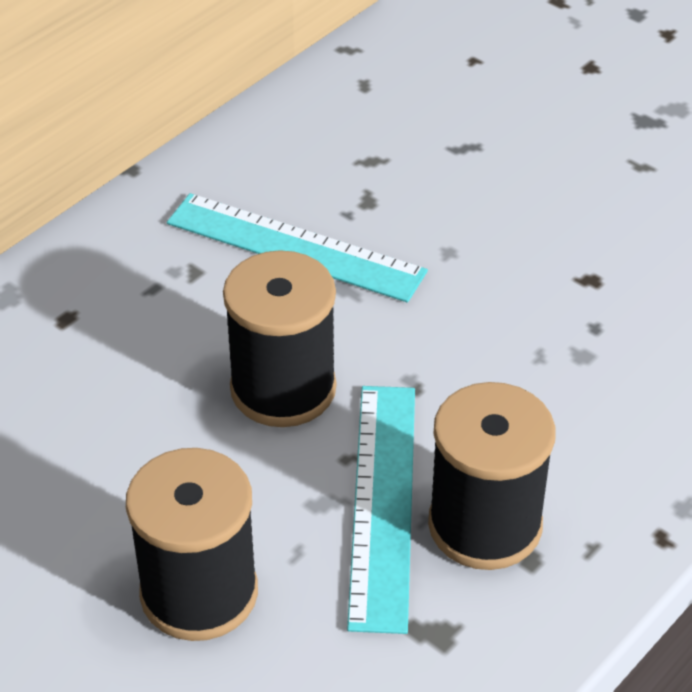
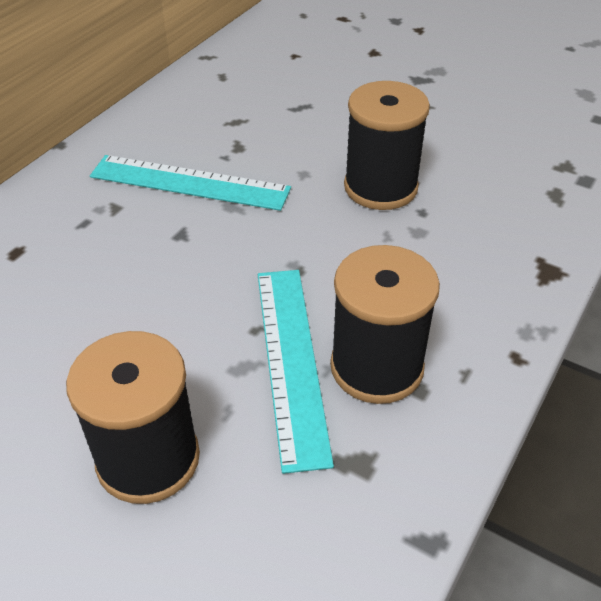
camera: 10 degrees left, 0 degrees up
black spool [223,250,337,427] -> black spool moved to [344,81,430,210]

